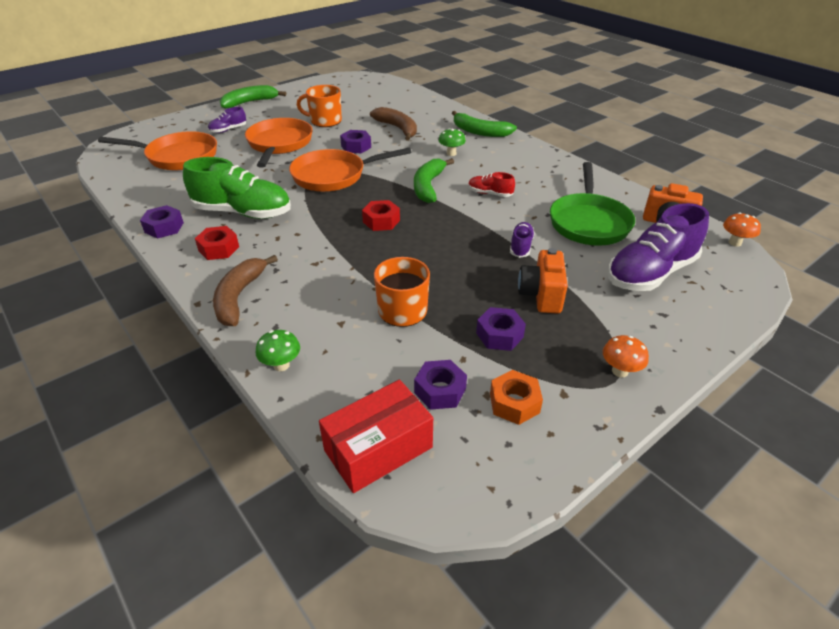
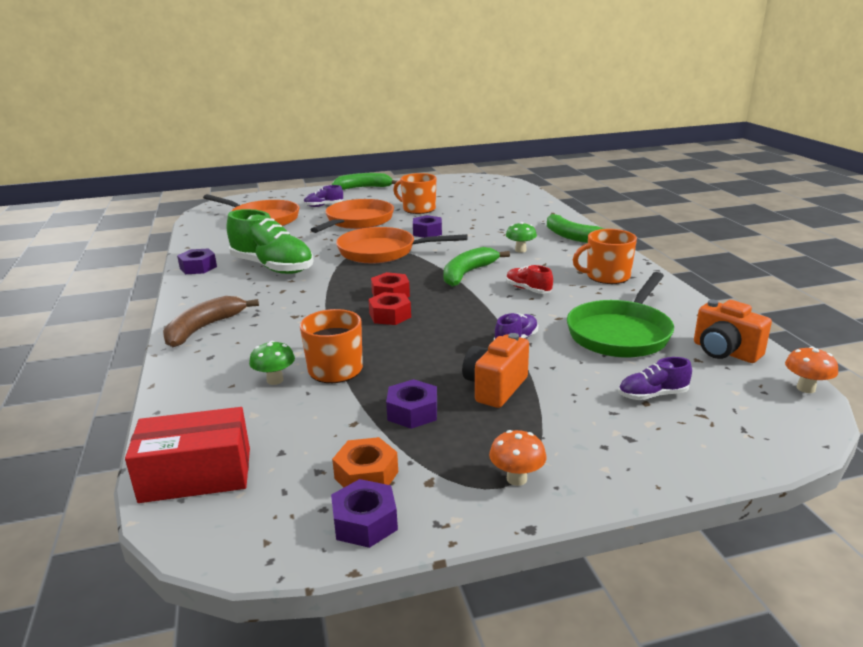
camera: 25 degrees right, 15 degrees down
red nut [195,226,239,260] -> red nut moved to [368,292,411,325]
green mushroom [256,330,300,371] -> green mushroom moved to [249,341,295,385]
brown banana [370,107,417,141] -> none
purple nut [414,360,467,410] -> purple nut moved to [331,479,398,548]
purple shoe [607,203,709,291] -> purple shoe [619,357,692,400], size x0.47
none -> orange mug [573,229,637,284]

